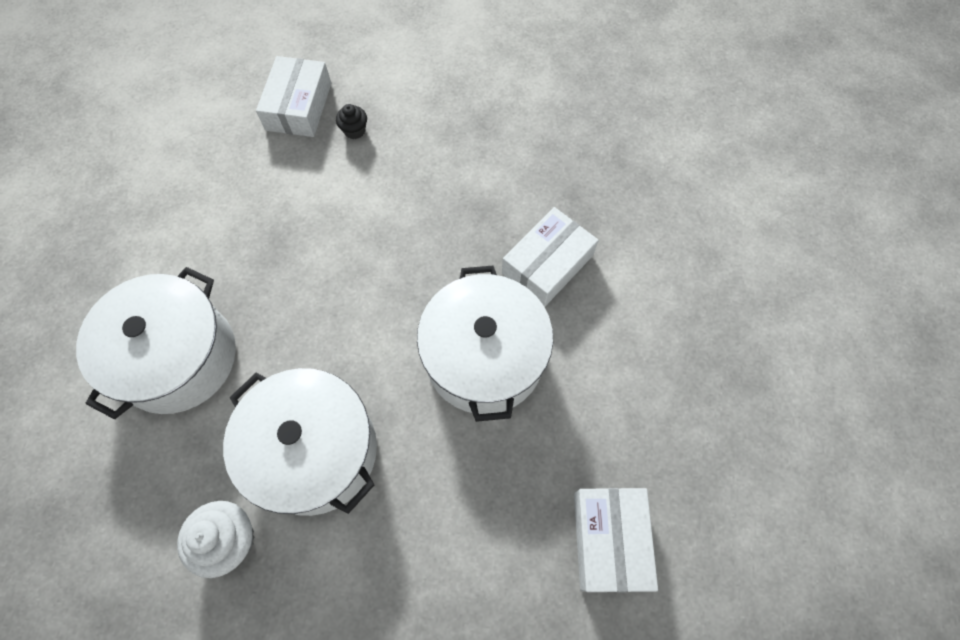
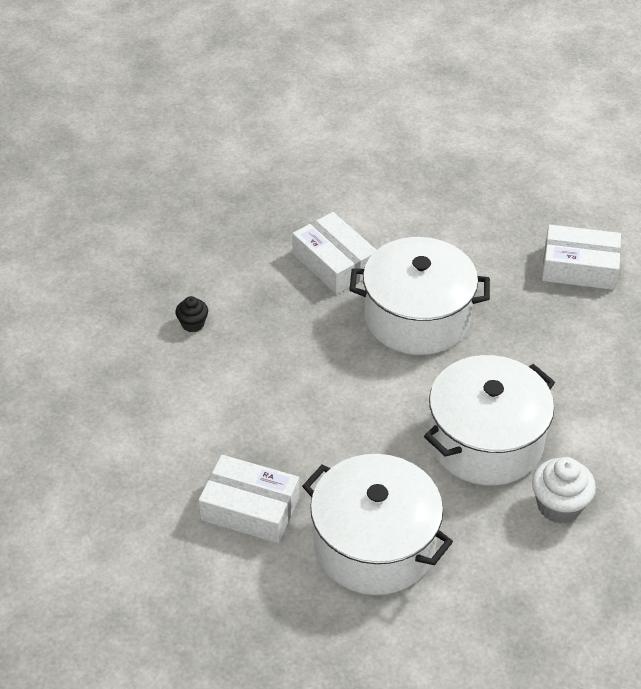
camera: 80 degrees left, 20 degrees down
white box [256,56,331,137] -> white box moved to [199,455,300,543]
black cupcake [336,104,367,139] -> black cupcake moved to [175,296,208,332]

